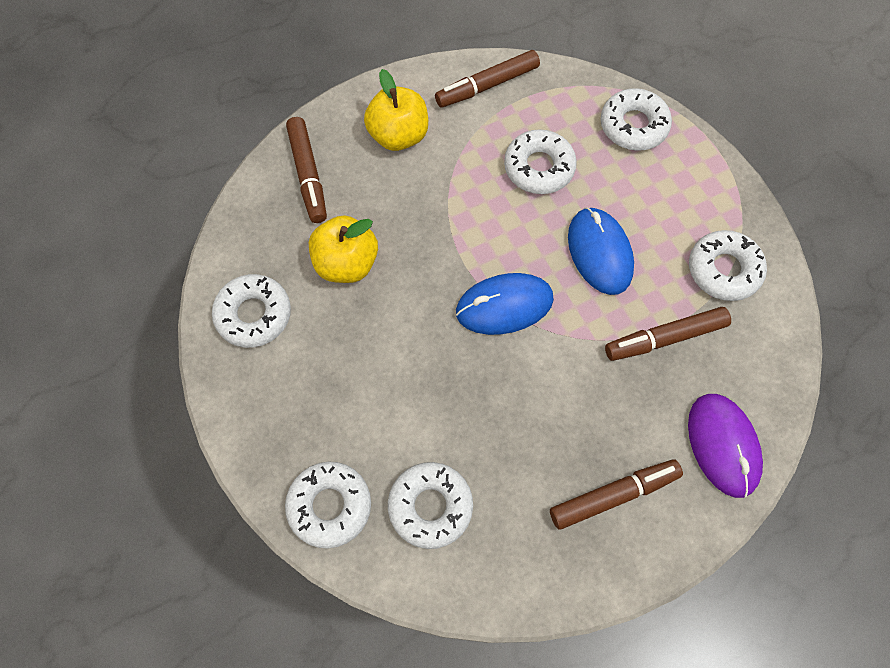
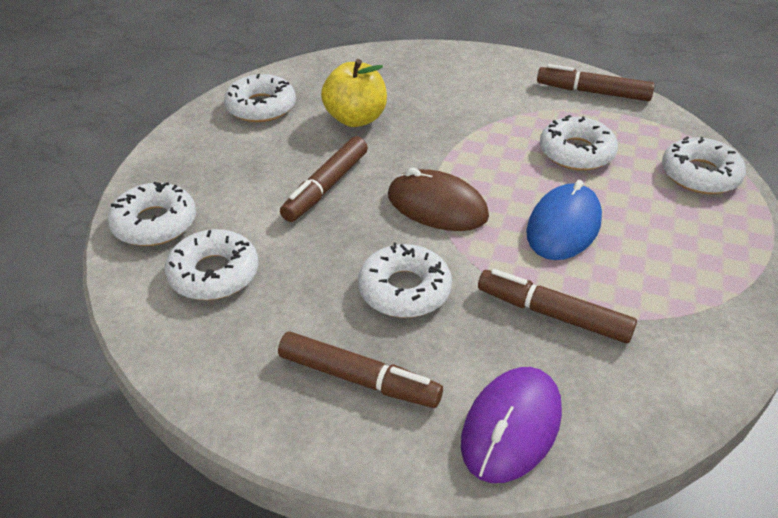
camera: 45 degrees right, 25 degrees down
brown marker [286,117,327,223] -> brown marker moved to [280,136,368,222]
yellow apple [364,69,428,151] -> none
blue mouse [456,273,554,335] -> brown mouse [388,168,489,231]
white donut [689,230,767,301] -> white donut moved to [358,243,452,318]

